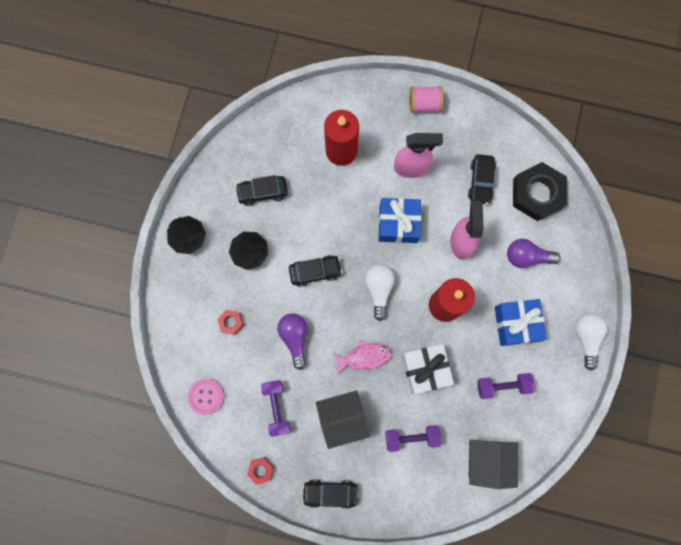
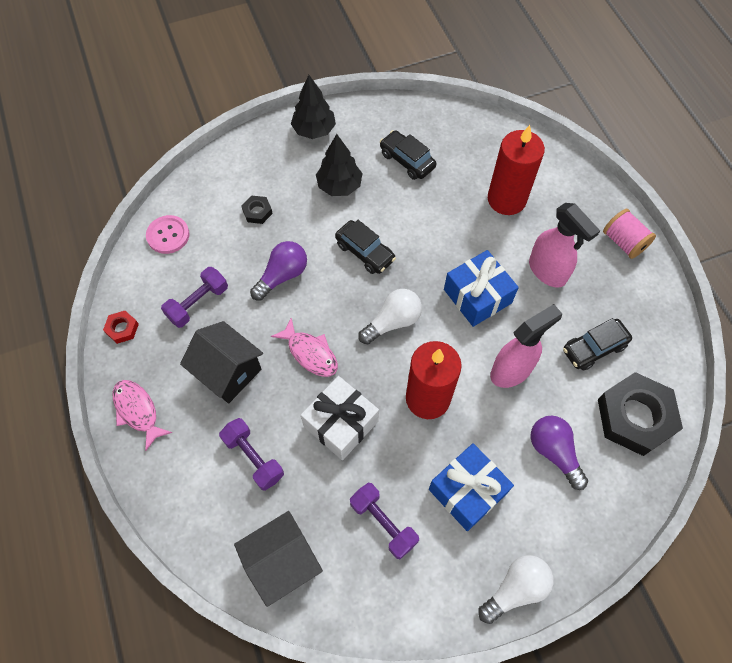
camera: 55 degrees right, 15 degrees down
red nut [217,310,243,335] -> black nut [241,196,273,224]
black car [302,479,358,509] -> pink fish [113,380,172,451]

